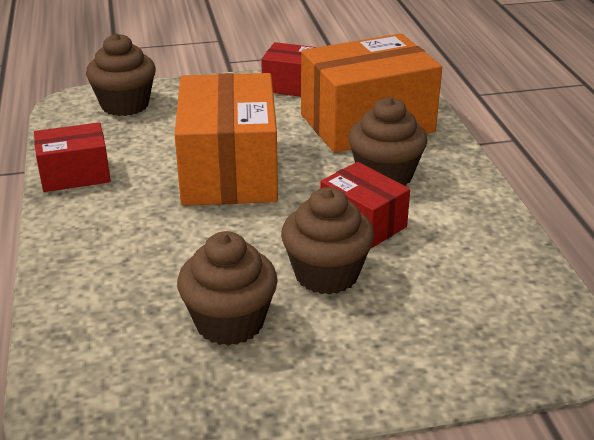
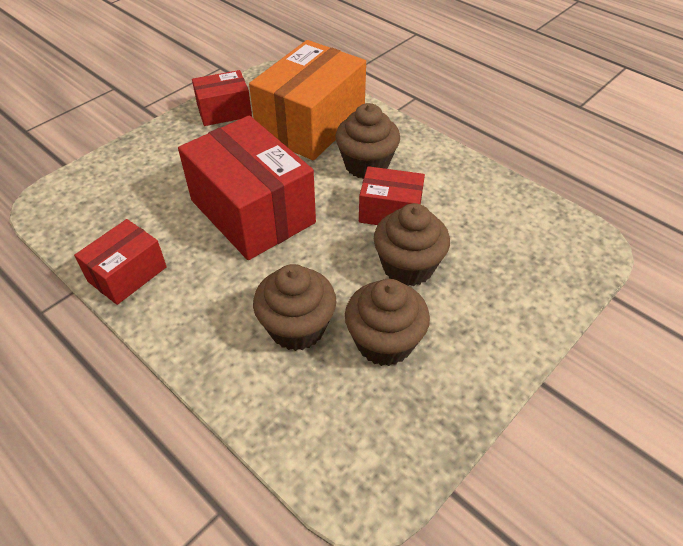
camera: 35 degrees left, 15 degrees up
brown cupcake [86,33,156,116] -> brown cupcake moved to [253,264,336,351]
orange box [174,73,278,206] -> red box [178,116,316,260]

